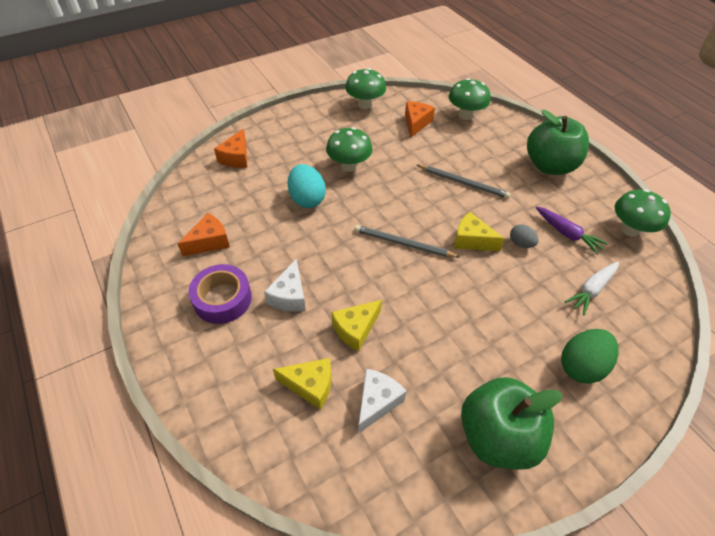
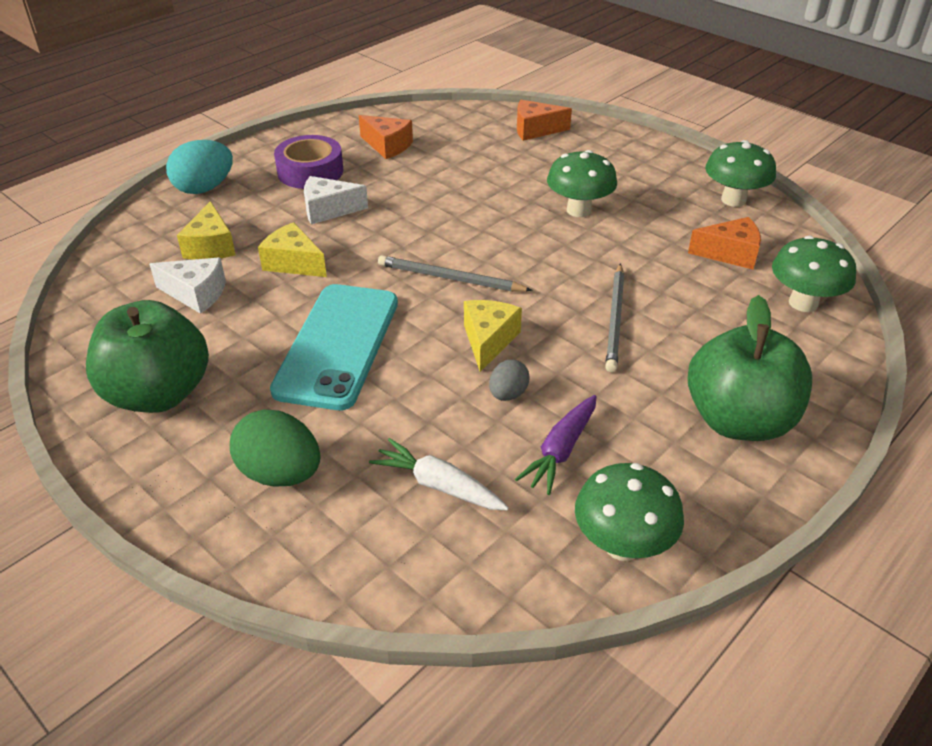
camera: 75 degrees right, 10 degrees down
turquoise egg [288,164,326,208] -> turquoise egg moved to [166,140,233,194]
grey pencil [354,225,460,258] -> grey pencil turned 75 degrees counterclockwise [378,255,533,292]
none -> turquoise phone [270,284,398,410]

